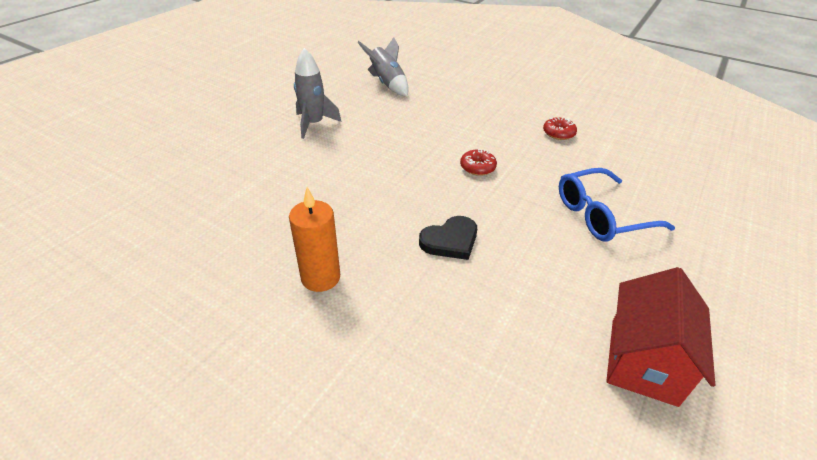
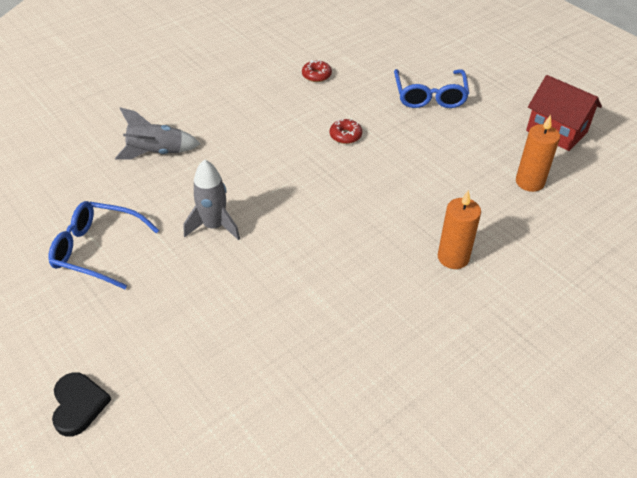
camera: 70 degrees left, 5 degrees up
black heart [419,216,477,260] -> black heart moved to [52,372,111,436]
none -> blue glasses [48,201,160,289]
none -> orange candle [516,115,560,192]

